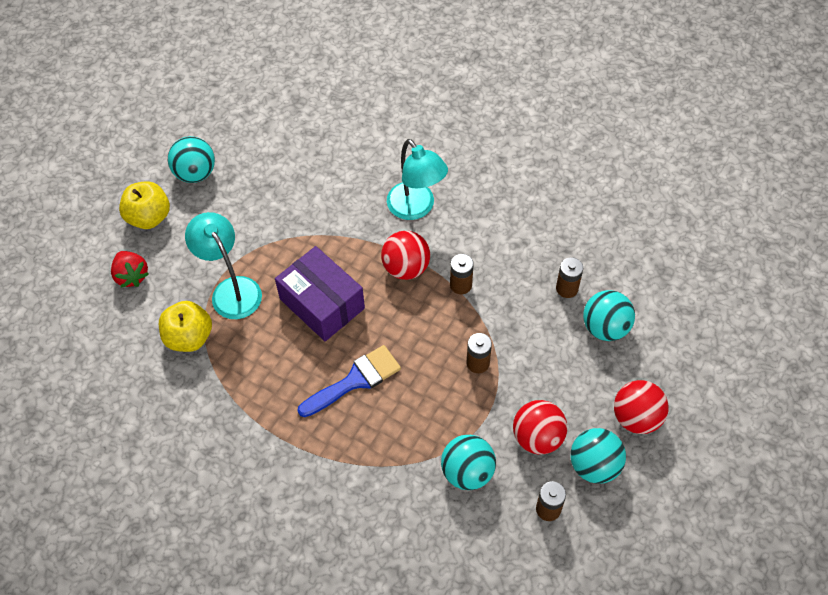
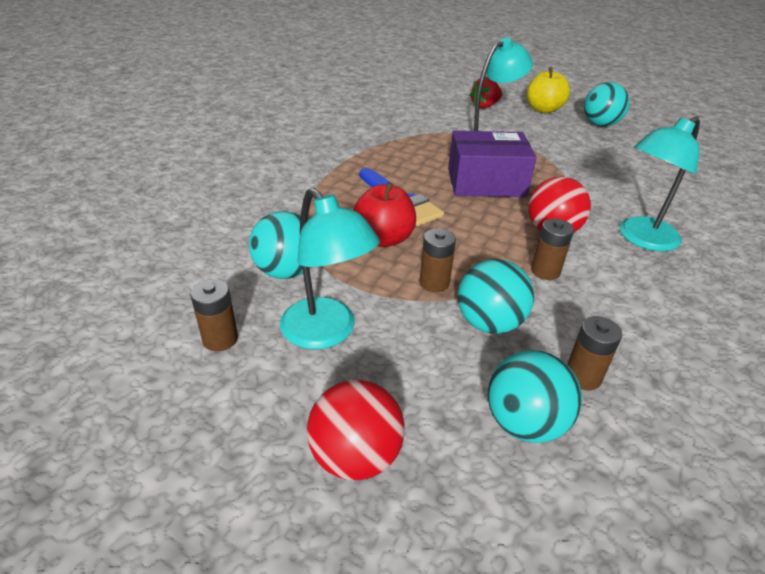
camera: 85 degrees right, 20 degrees down
yellow apple [159,301,212,352] -> none
purple box [275,246,365,341] -> purple box turned 45 degrees clockwise [448,131,537,197]
red ball [513,400,567,454] -> turquoise lamp [280,188,380,349]
turquoise ball [570,428,626,484] -> turquoise ball moved to [458,259,534,334]
none -> red apple [353,182,416,247]

